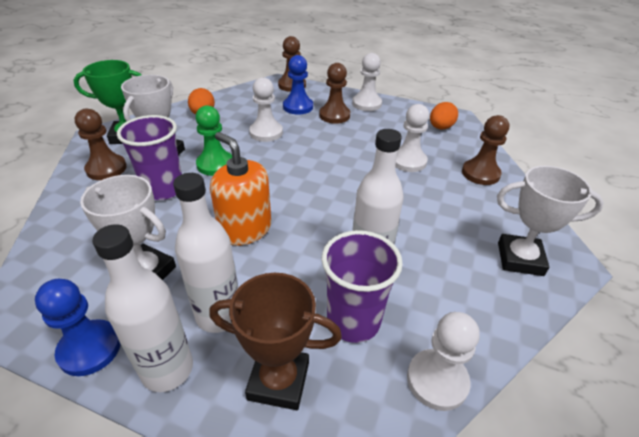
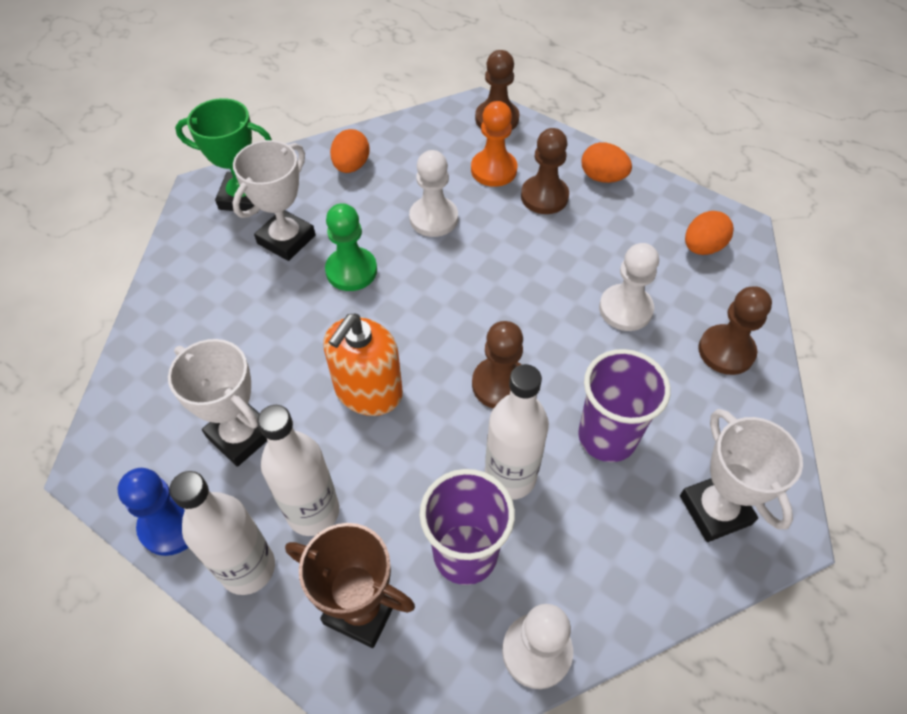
camera: 15 degrees right, 15 degrees up
brown pawn [75,109,127,180] -> brown pawn moved to [472,321,523,408]
purple cup [117,115,182,200] -> purple cup moved to [578,349,671,462]
orange soap dispenser [210,132,271,246] -> orange soap dispenser turned 120 degrees counterclockwise [323,314,403,416]
blue pawn [283,55,313,115] -> orange pawn [471,101,517,187]
white pawn [352,53,382,111] -> orange egg [582,142,632,183]
white trophy [497,166,604,276] -> white trophy turned 45 degrees clockwise [680,409,803,542]

